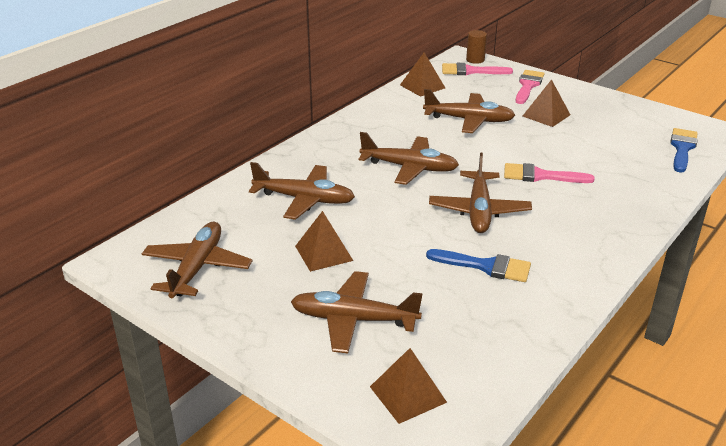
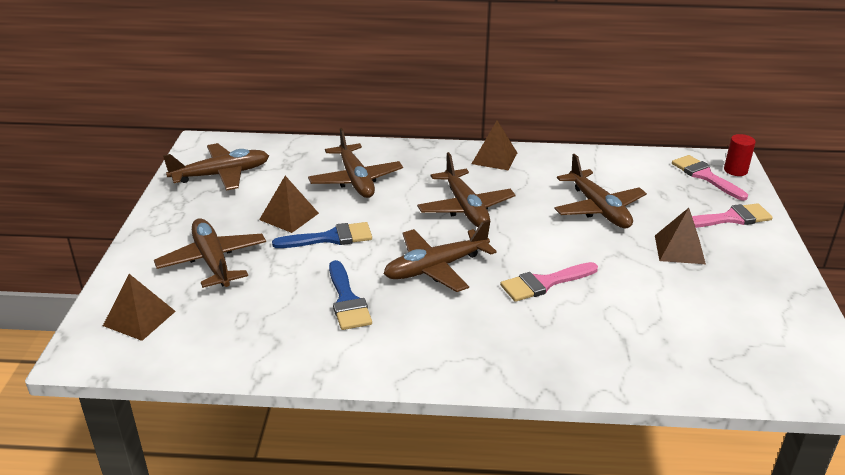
camera: 55 degrees right, 0 degrees up
brown pyramid [400,53,445,97] -> brown pyramid moved to [472,121,517,170]
brown cylinder [466,30,487,64] -> red cylinder [724,134,756,176]
pink brush [504,163,595,183] -> pink brush turned 90 degrees counterclockwise [500,262,598,302]
blue brush [670,128,698,173] -> blue brush moved to [272,222,372,248]

